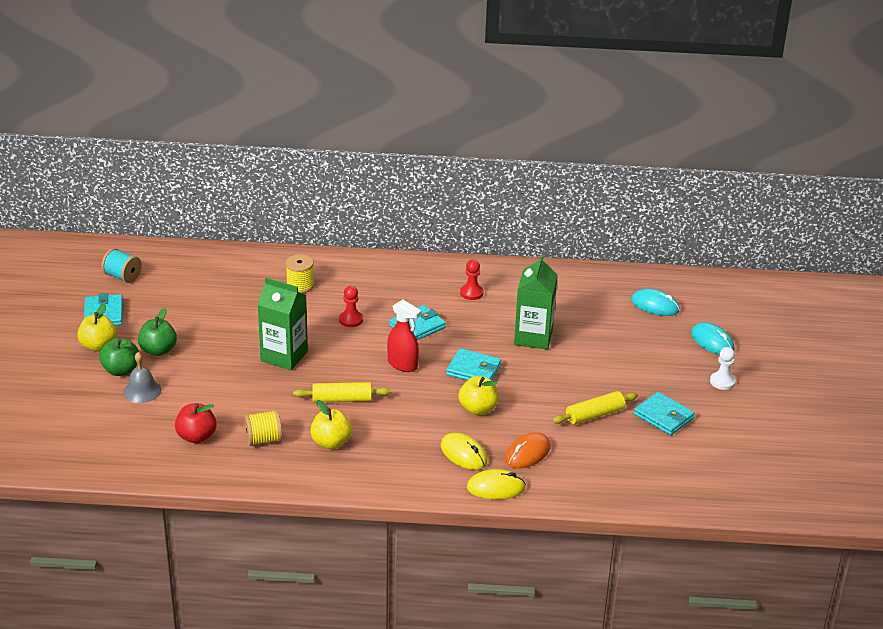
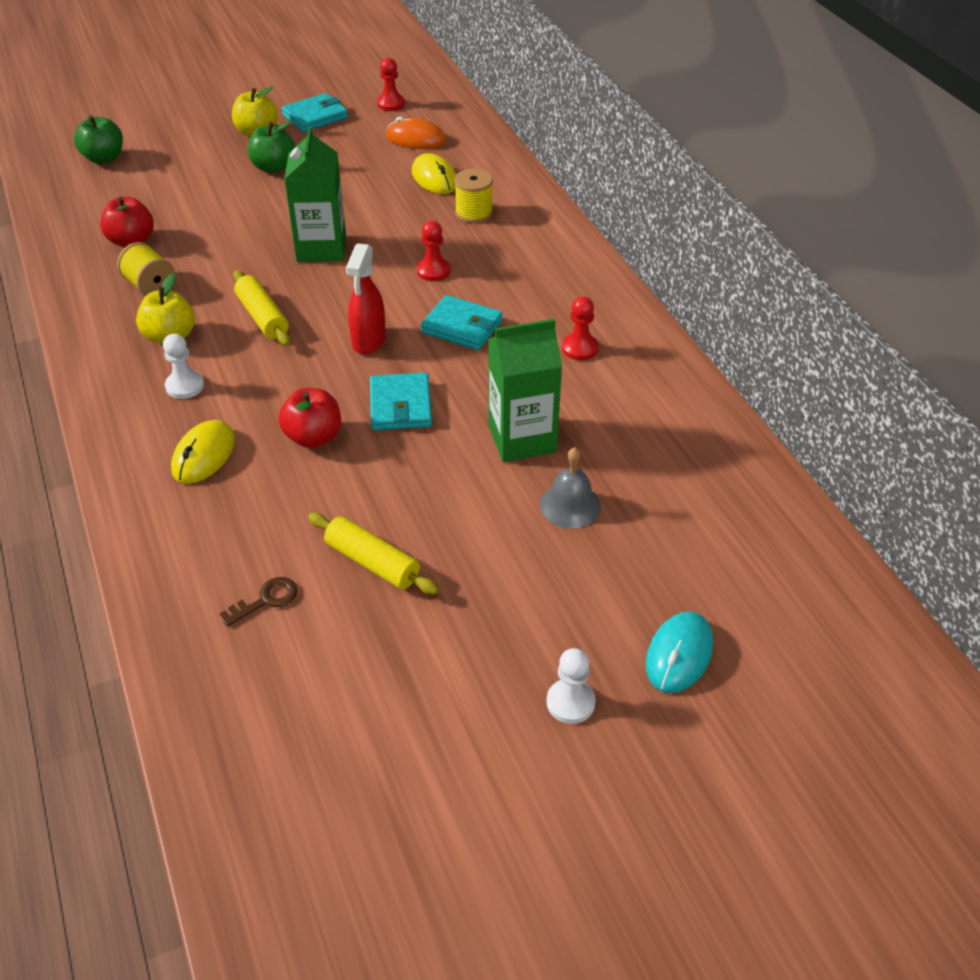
camera: 65 degrees right, 10 degrees up
green apple [99,338,139,376] -> green apple moved to [74,115,123,164]
turquoise spool [101,248,142,283] -> red pawn [377,58,405,111]
grey bell [123,352,161,403] -> grey bell moved to [540,447,601,528]
yellow apple [458,376,498,415] -> red apple [278,388,341,448]
yellow mouse [467,469,526,500] -> yellow mouse moved to [412,153,456,194]
orange mouse [505,432,551,469] -> orange mouse moved to [386,117,446,149]
turquoise mouse [631,288,680,316] -> none
turquoise wallet [634,392,695,435] -> none
none -> white pawn [163,333,204,399]
none -> brown key [220,577,298,627]

